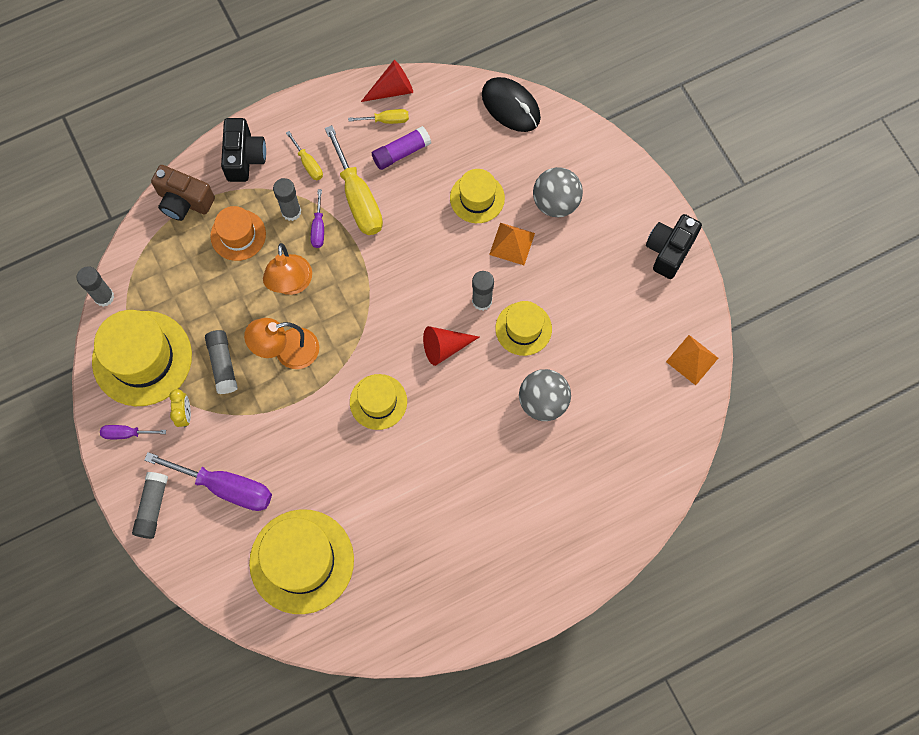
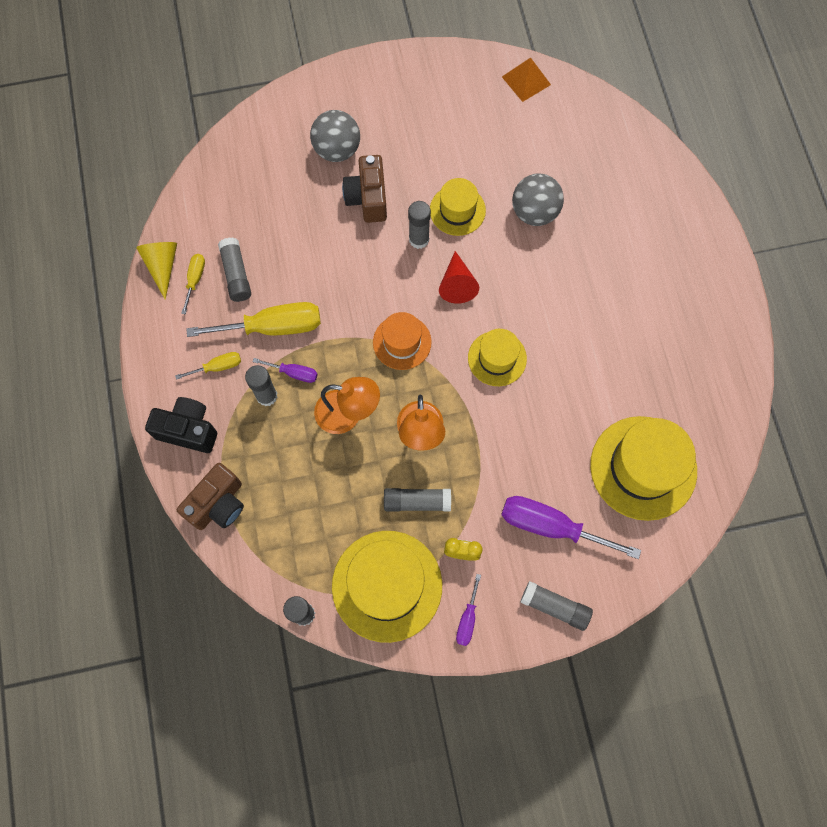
camera: 75 degrees left, 0 degrees up
purple screwdriver [144,452,272,511] -> purple screwdriver turned 105 degrees counterclockwise [501,496,641,559]
orange hat [210,206,266,261] -> orange hat moved to [373,312,432,370]
red cone [361,60,413,102] -> yellow cone [136,242,177,300]
purple glue stick [372,126,431,170] -> grey glue stick [218,238,251,302]
yellow hat [450,169,505,223] -> none
black mouse [482,77,541,132] -> none
orange pyramid [489,223,535,265] -> brown camera [342,155,387,223]
black camera [646,214,702,279] -> none

